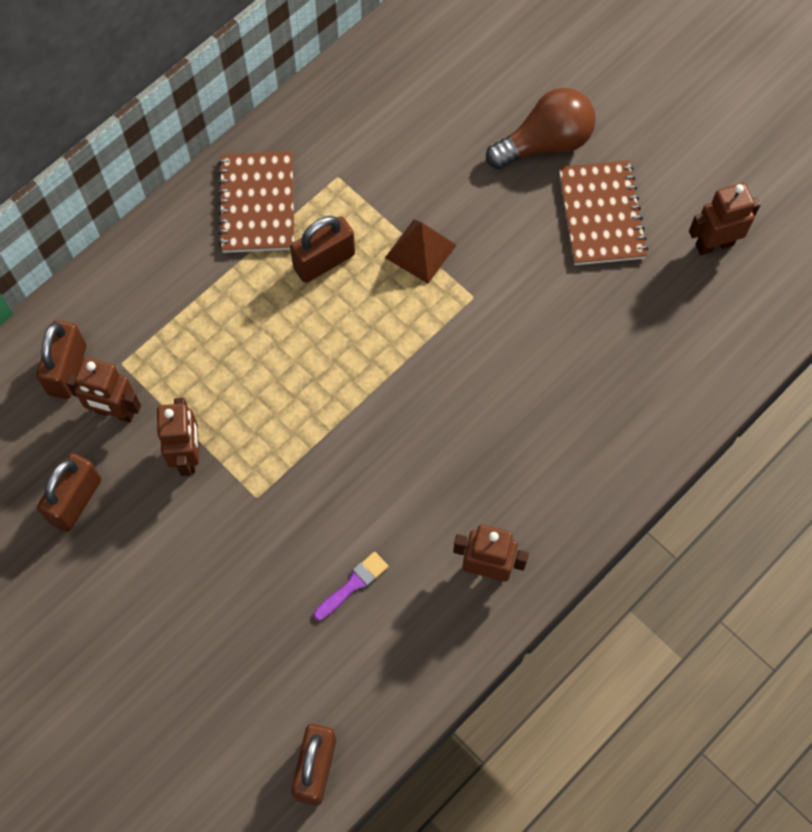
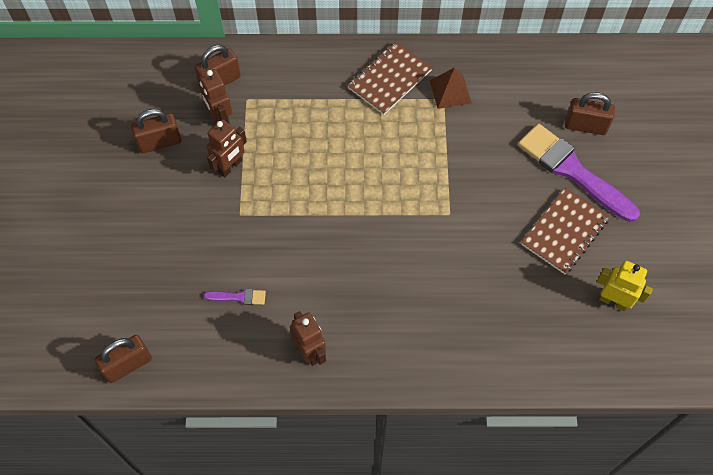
camera: 45 degrees right, 5 degrees down
brown padlock [290,216,355,283] -> brown padlock moved to [565,92,615,135]
brown pyramid [385,220,456,284] -> brown pyramid moved to [430,67,472,109]
brown light bulb [486,88,596,169] -> purple brush [518,123,640,222]
brown robot [689,183,760,255] -> yellow robot [597,261,653,311]

